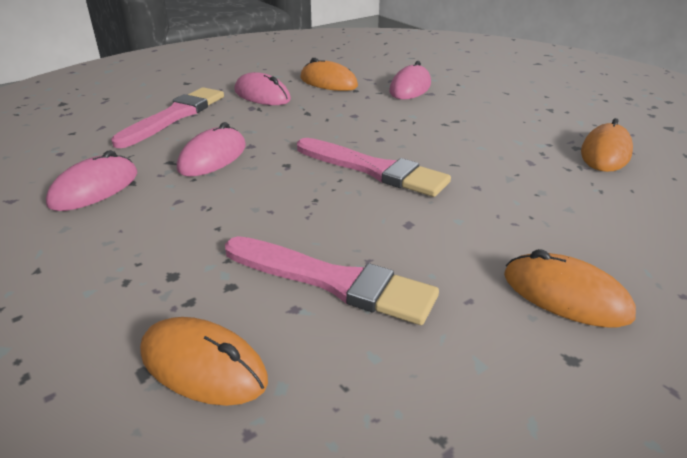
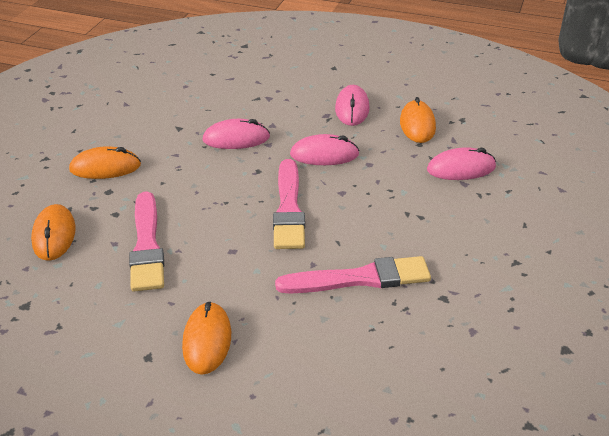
camera: 55 degrees right, 5 degrees up
pink mouse [46,150,137,211] -> pink mouse moved to [290,134,360,165]
pink brush [111,87,224,148] -> pink brush moved to [275,256,431,294]
orange mouse [581,118,633,172] -> orange mouse moved to [69,146,141,179]

